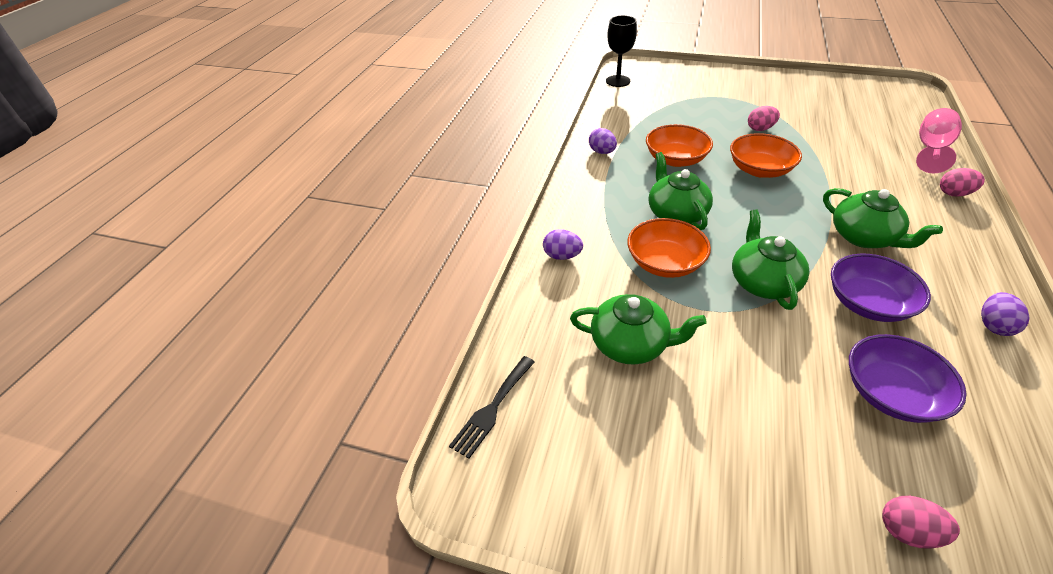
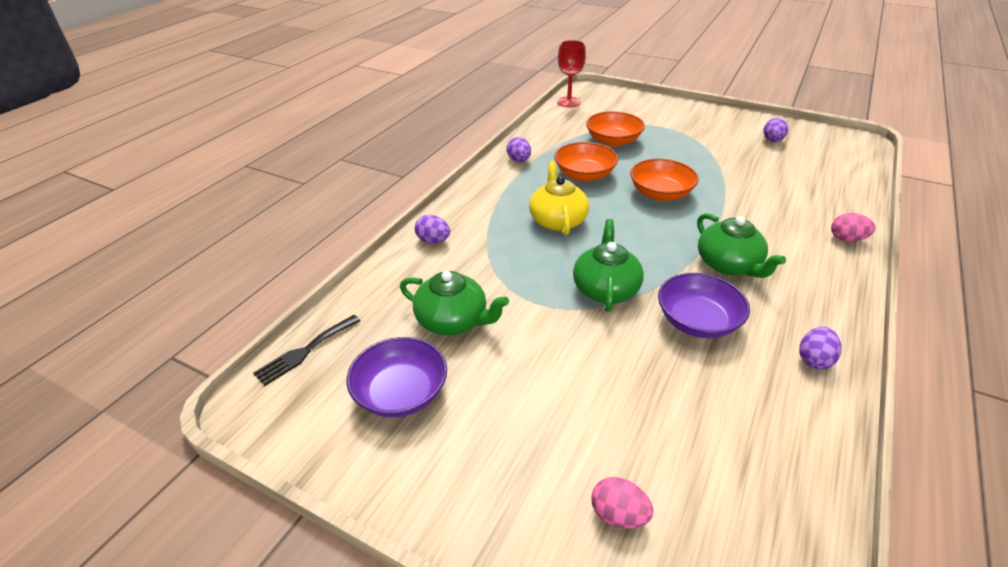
camera: 10 degrees right, 5 degrees down
black goblet [606,16,637,87] -> red goblet [557,40,586,107]
orange bowl [627,218,711,278] -> orange bowl moved to [586,111,645,147]
green teapot [649,152,713,230] -> yellow teapot [529,161,589,235]
pink egg [748,106,780,131] -> none
purple bowl [849,334,967,423] -> purple bowl moved to [347,337,447,417]
pink goblet [916,108,962,173] -> none
none -> purple egg [763,118,788,142]

